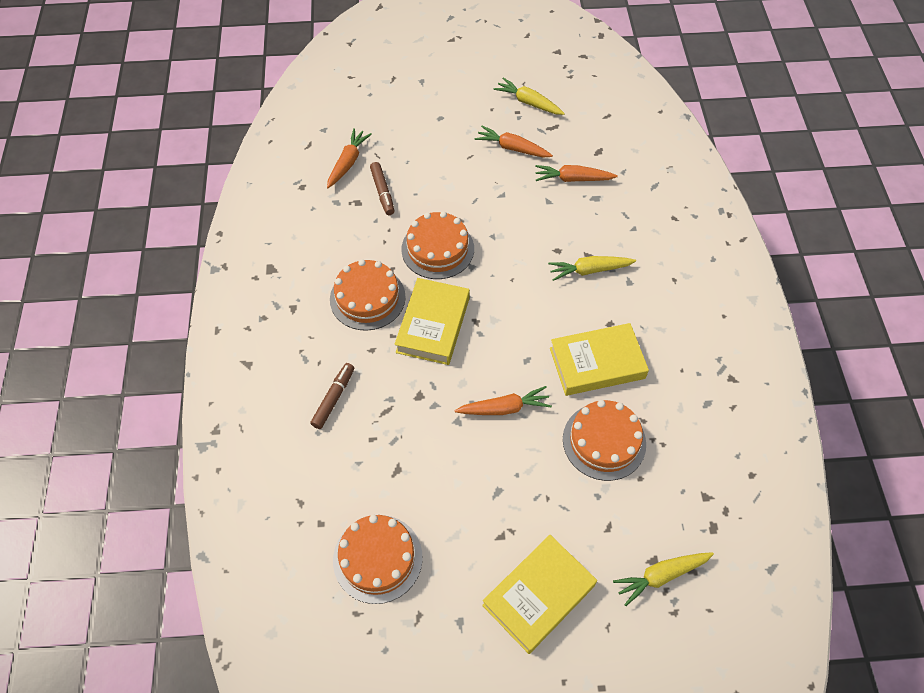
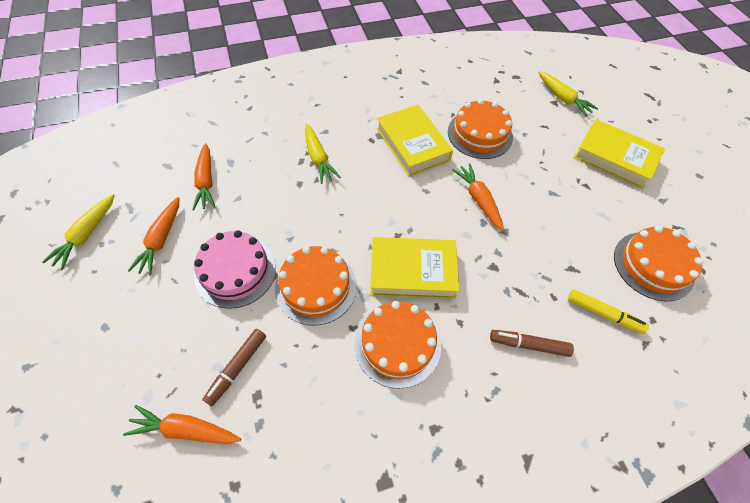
camera: 105 degrees left, 0 degrees up
brown marker [370,162,395,215] -> brown marker turned 150 degrees clockwise [202,329,266,406]
none -> pink cake [194,230,276,309]
none -> yellow marker [568,289,649,334]

